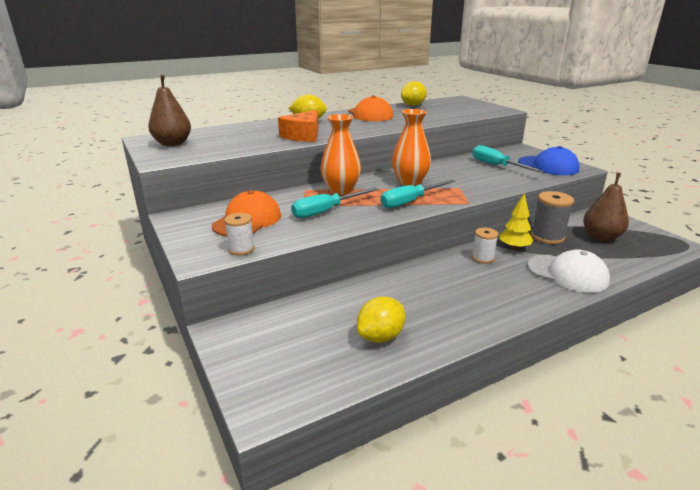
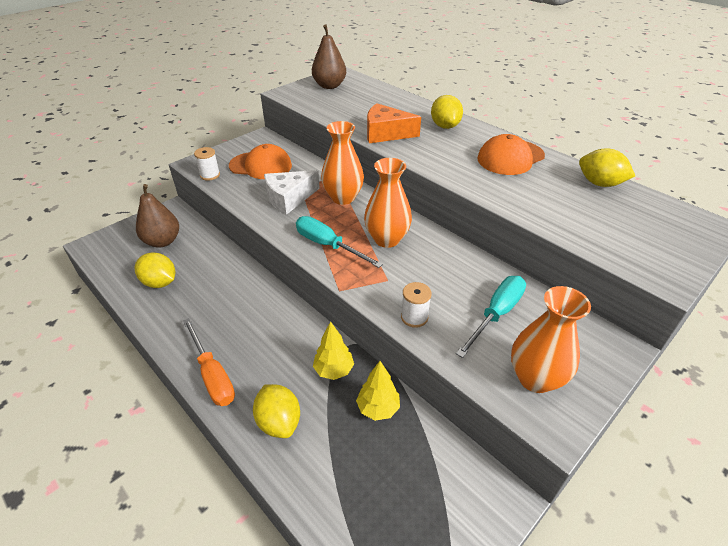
camera: 75 degrees right, 15 degrees up
turquoise screwdriver [291,188,378,218] -> white cheese [264,170,320,215]
white spool [472,227,498,264] -> white spool moved to [401,282,432,328]
blue cap [518,146,580,175] -> orange vase [511,286,591,393]
white cap [527,250,610,293] -> yellow lemon [253,384,300,438]
grey spool [531,191,574,244] -> yellow tree [356,361,400,421]
brown pear [583,173,629,241] -> brown pear moved to [136,184,179,247]
none -> orange screwdriver [183,318,235,406]

